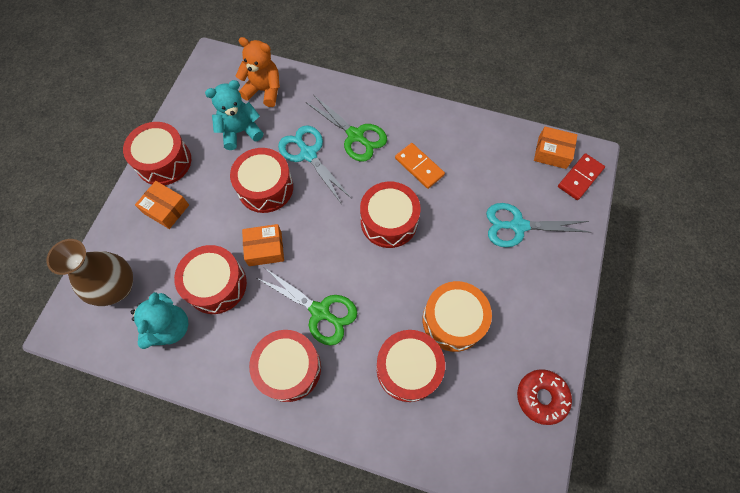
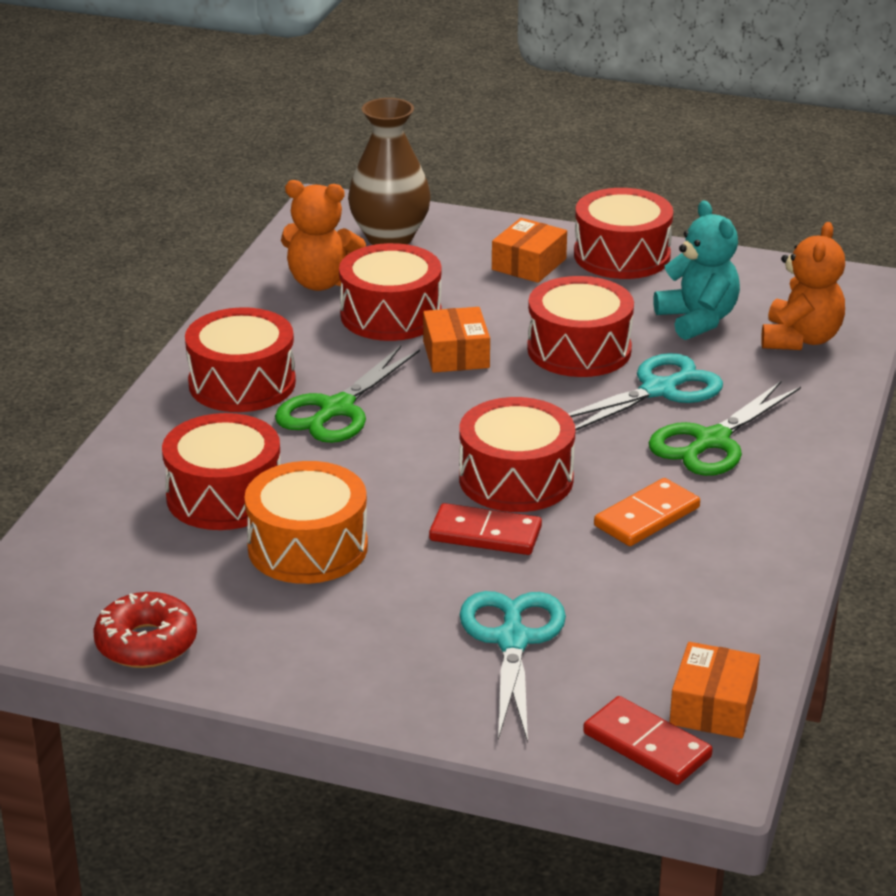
camera: 90 degrees right, 35 degrees down
turquoise teddy bear [131,292,188,349] -> orange teddy bear [281,180,366,291]
none -> red domino [429,503,542,555]

